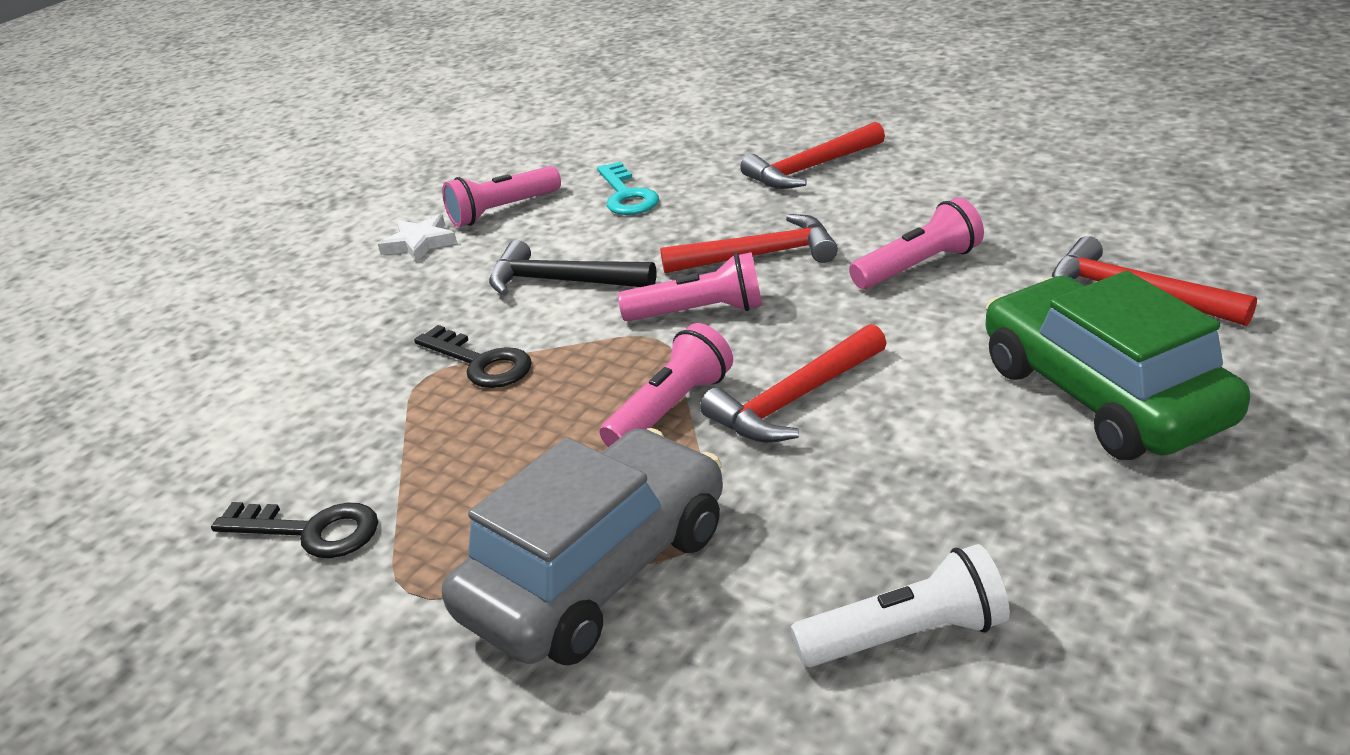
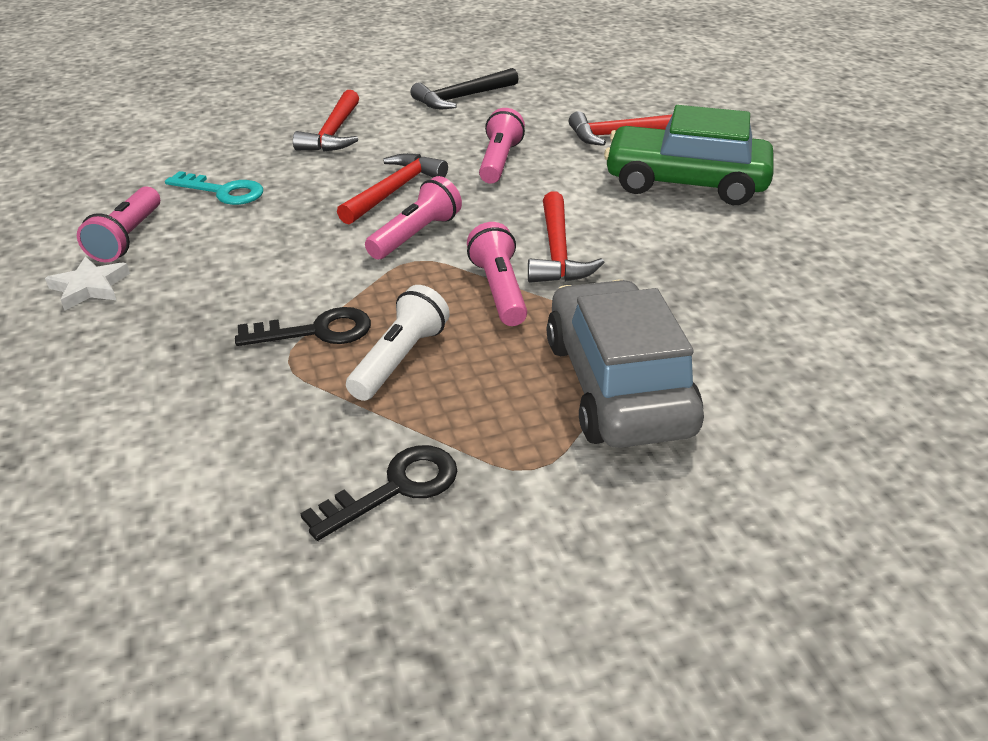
camera: 55 degrees left, 5 degrees up
black hammer [489,240,657,296] -> black hammer moved to [410,68,518,109]
white flashlight [790,544,1010,667] -> white flashlight moved to [346,285,450,401]

